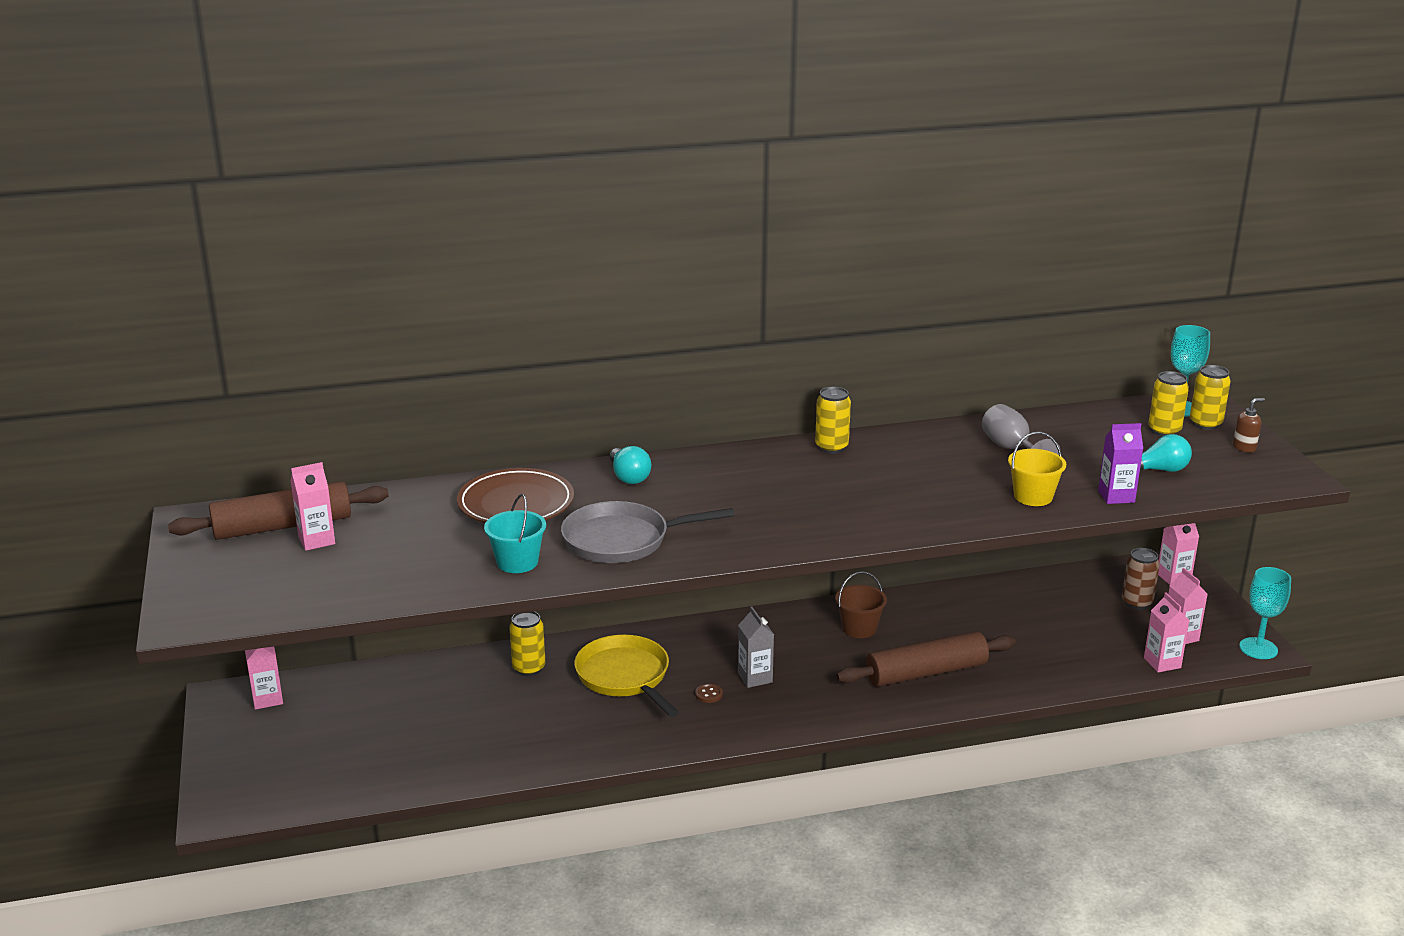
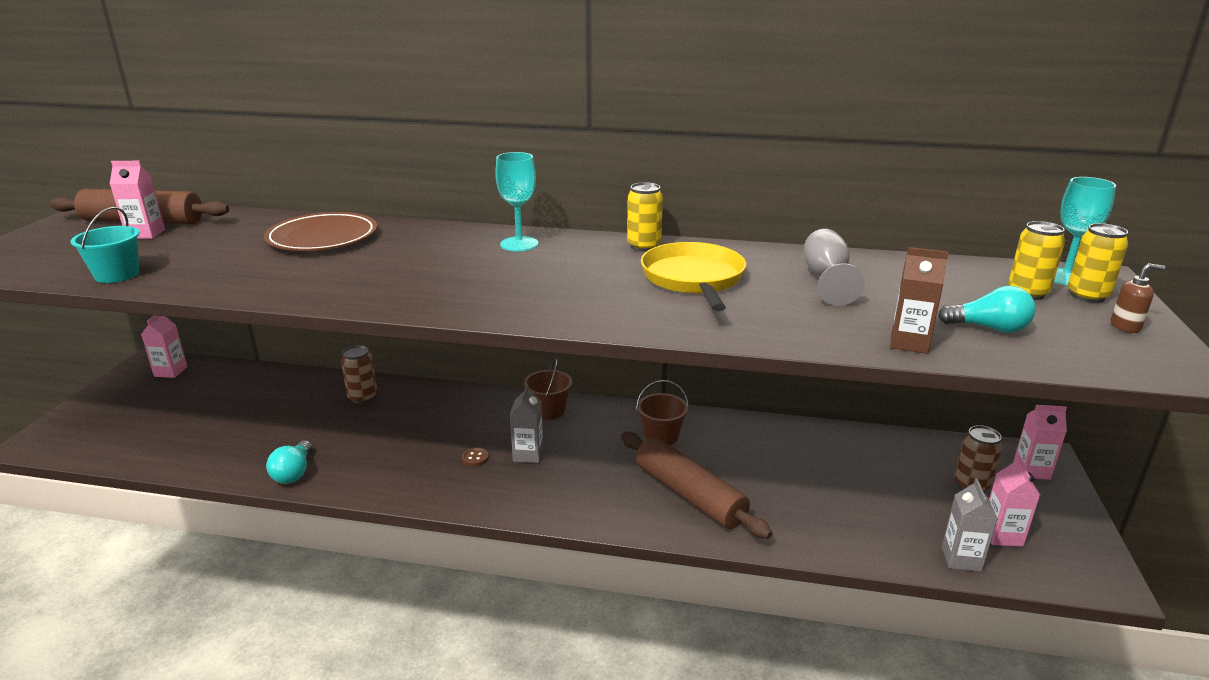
camera: 25 degrees right, 0 degrees up
turquoise bucket [484,494,546,573] -> turquoise bucket moved to [70,207,140,283]
yellow can [509,612,546,676] -> brown can [341,345,377,404]
grey pan [561,501,734,563] -> none
yellow pan [574,635,679,717] -> yellow pan moved to [641,242,746,311]
turquoise light bulb [610,446,651,484] -> turquoise light bulb moved to [266,440,313,484]
brown rolling pin [836,631,1016,687] -> brown rolling pin turned 45 degrees clockwise [621,432,772,539]
yellow bucket [1008,432,1066,506] -> none
purple carton [1098,423,1143,504] -> brown carton [890,247,949,354]
pink carton [1144,593,1190,673] -> grey carton [942,478,998,572]
turquoise goblet [1239,567,1291,659] -> turquoise goblet moved to [495,152,538,251]
none -> brown bucket [524,358,572,420]

